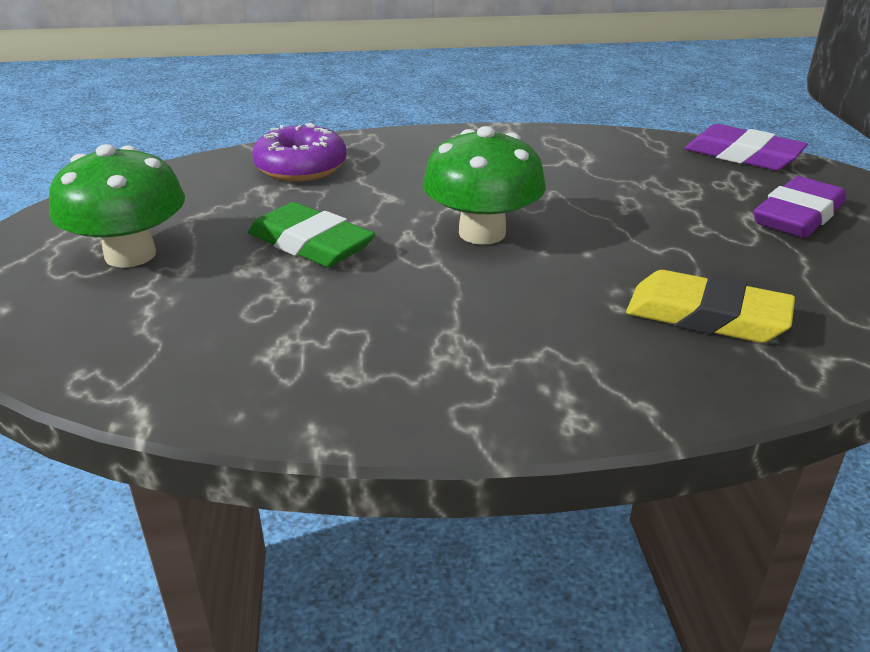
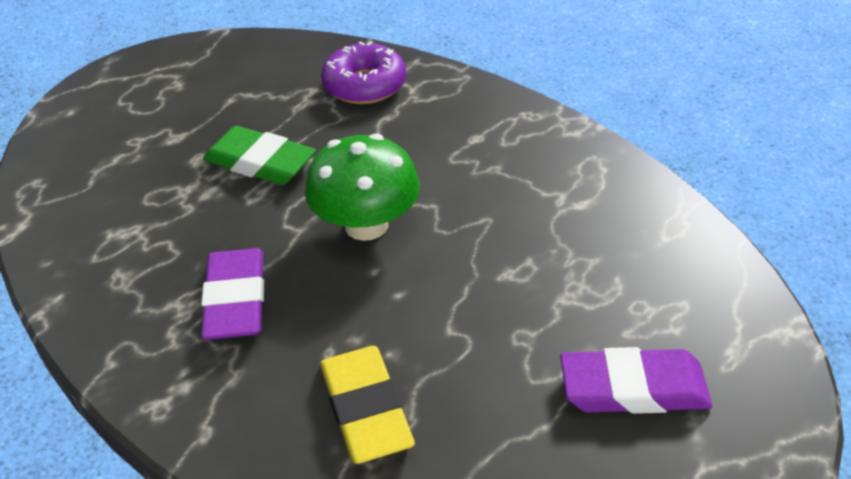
camera: 50 degrees right, 10 degrees up
green mushroom [49,144,185,268] -> none
green eraser [248,202,375,267] -> green eraser turned 60 degrees counterclockwise [203,126,316,185]
purple eraser [685,124,808,170] -> purple eraser moved to [201,248,264,340]

